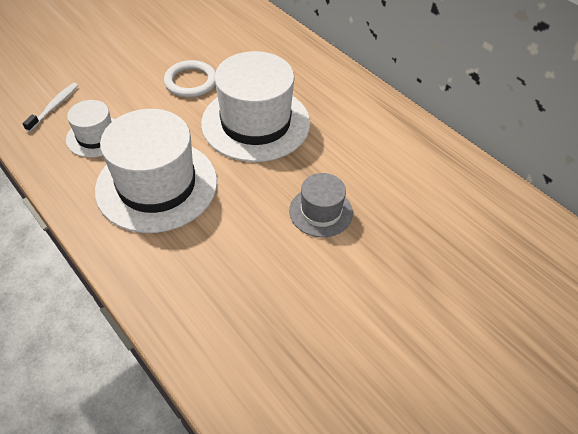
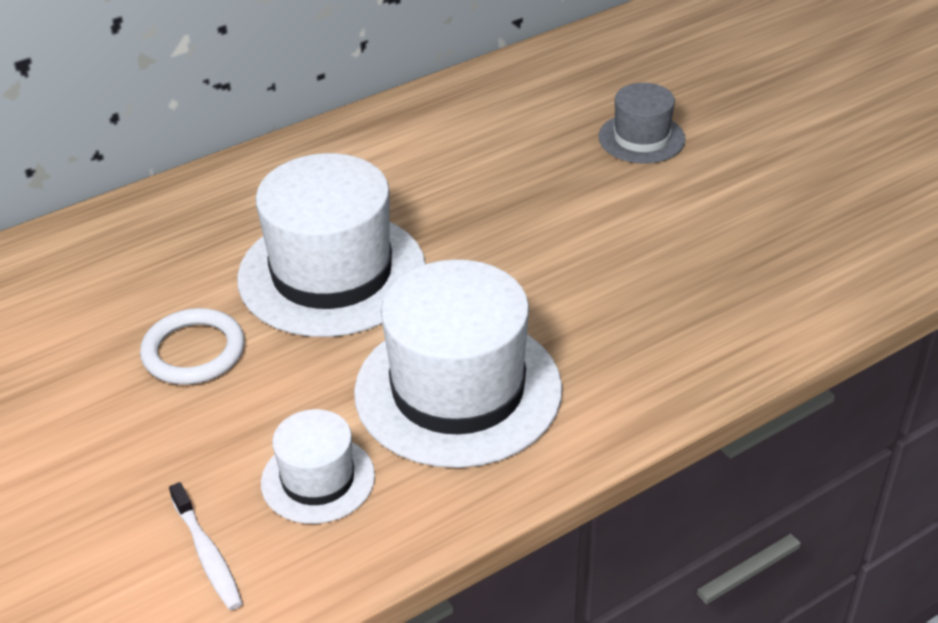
camera: 80 degrees left, 10 degrees down
white toothbrush [23,83,78,132] -> white toothbrush turned 150 degrees counterclockwise [169,482,243,610]
grey hat [289,173,353,237] -> grey hat moved to [598,83,686,163]

